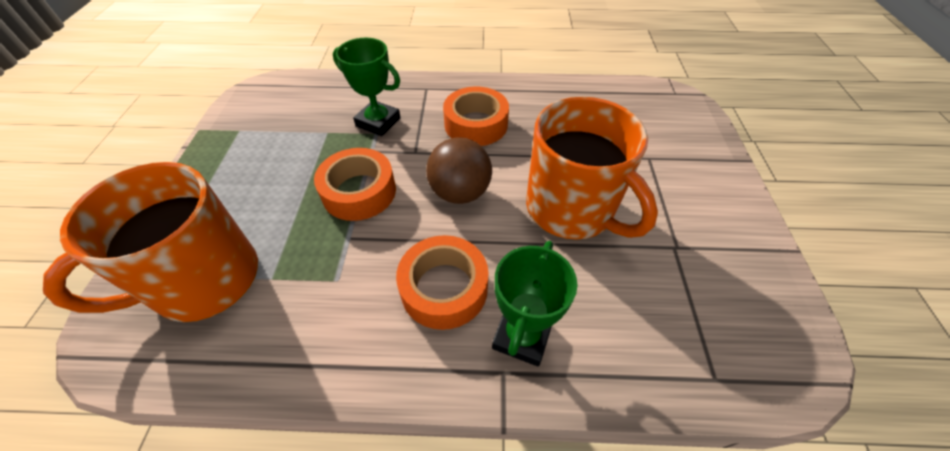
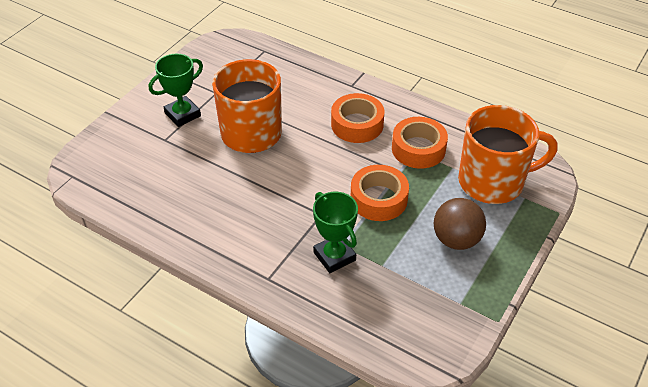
camera: 150 degrees left, 5 degrees down
brown ball [426,137,492,204] -> brown ball moved to [433,198,486,250]
orange tape [443,87,509,146] -> orange tape moved to [392,117,448,169]
green trophy [492,241,577,366] -> green trophy moved to [149,54,203,127]

